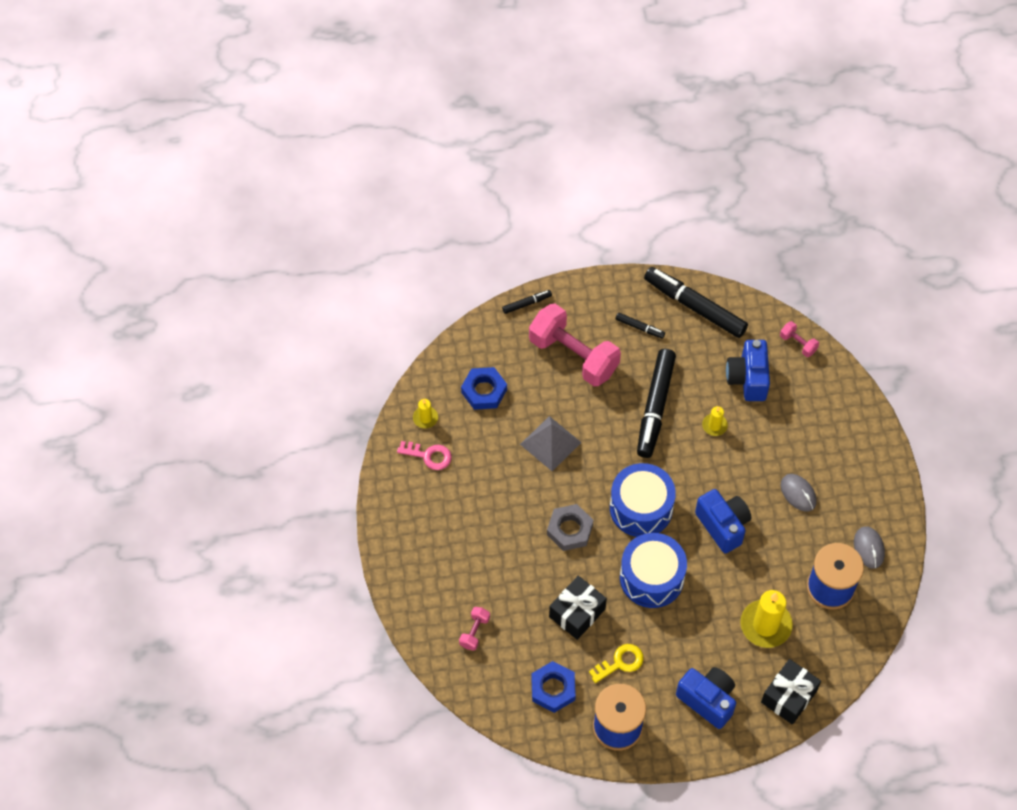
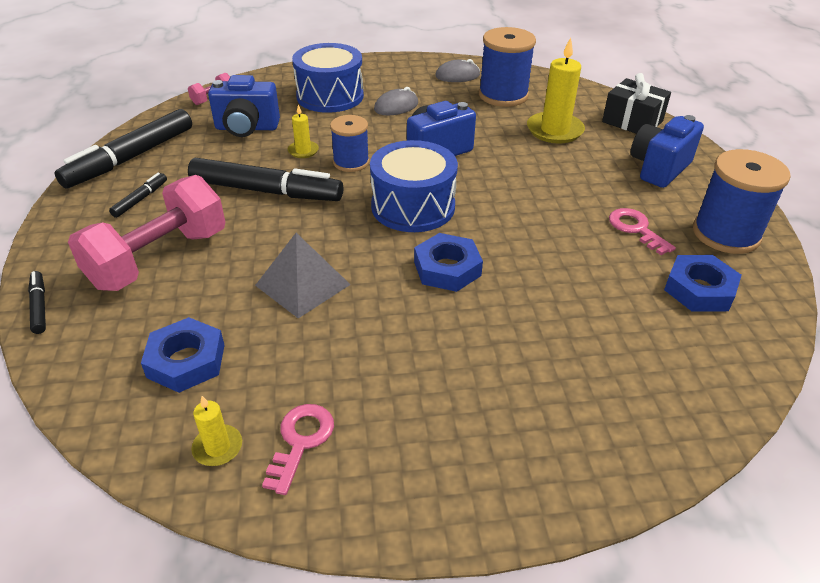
camera: 90 degrees left, 20 degrees down
pink dumbbell [459,607,490,650] -> none
grey nut [547,504,594,551] -> blue nut [414,233,483,292]
black gift [549,576,607,640] -> none
yellow key [589,644,644,683] -> pink key [609,208,676,255]
blue drum [620,533,687,608] -> blue drum moved to [292,43,364,113]
none -> blue spool [330,115,369,172]

